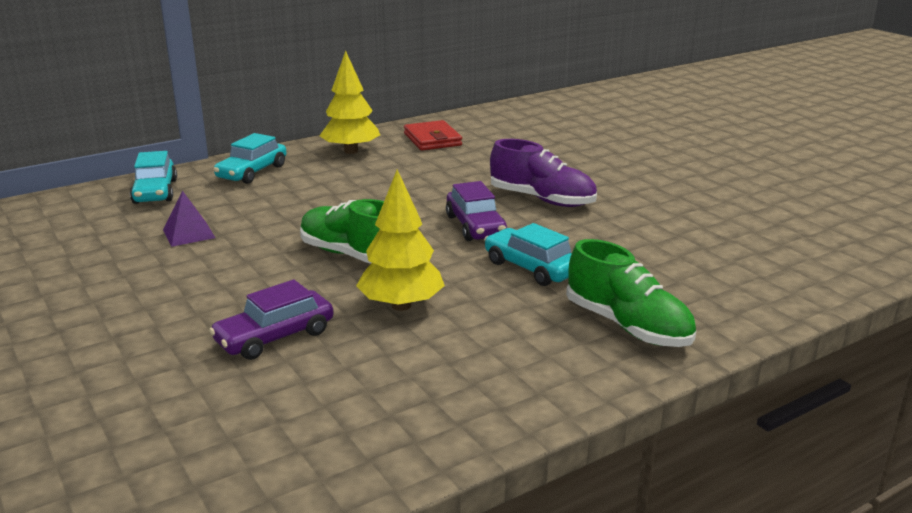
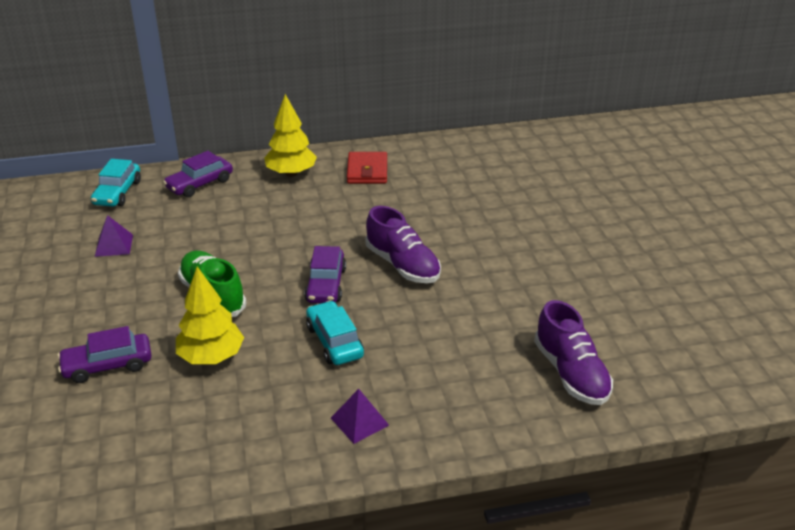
camera: 20 degrees right, 10 degrees up
turquoise car [213,133,286,184] -> purple car [163,151,233,198]
green shoe [566,239,696,347] -> purple pyramid [331,389,389,444]
none -> purple shoe [534,300,613,405]

